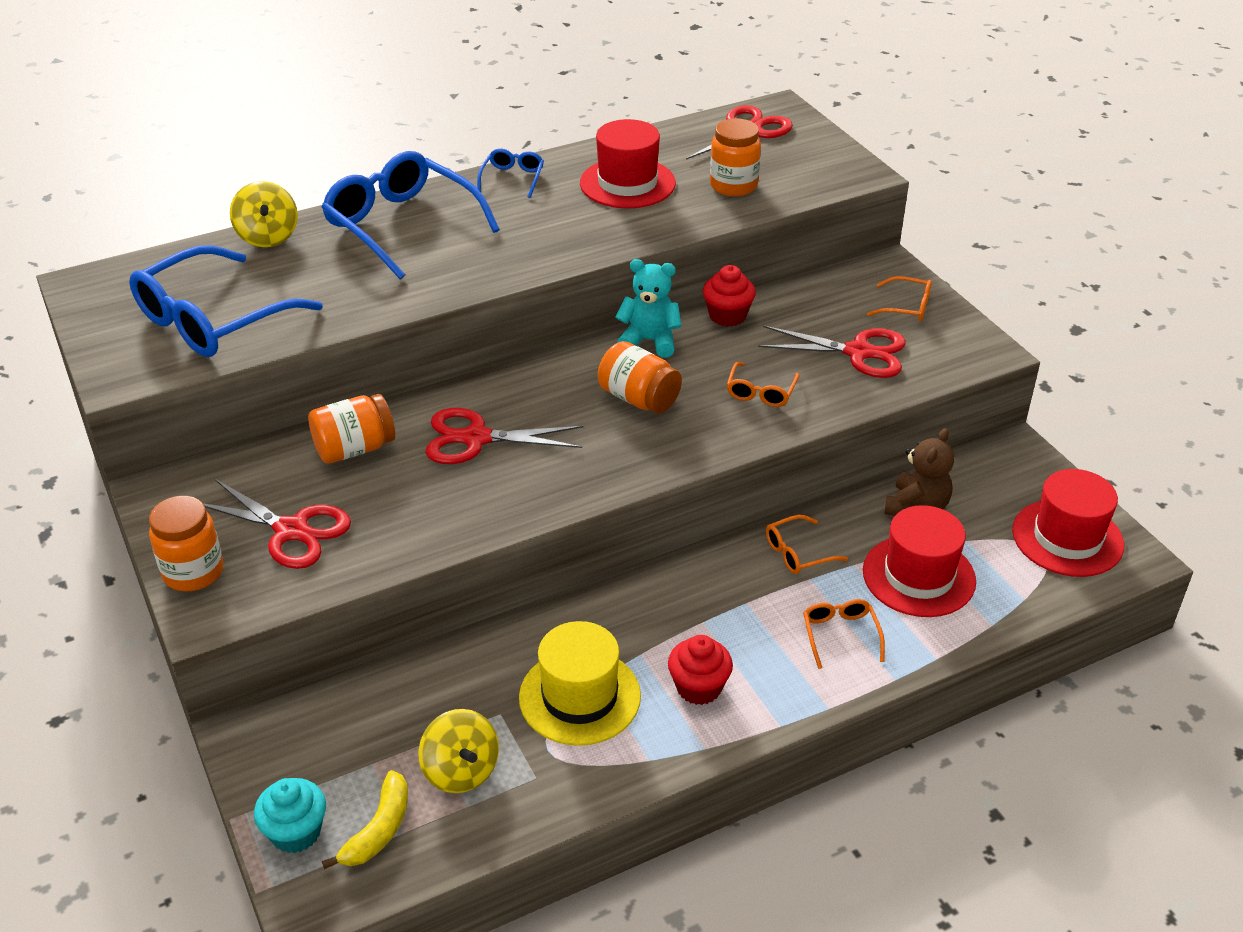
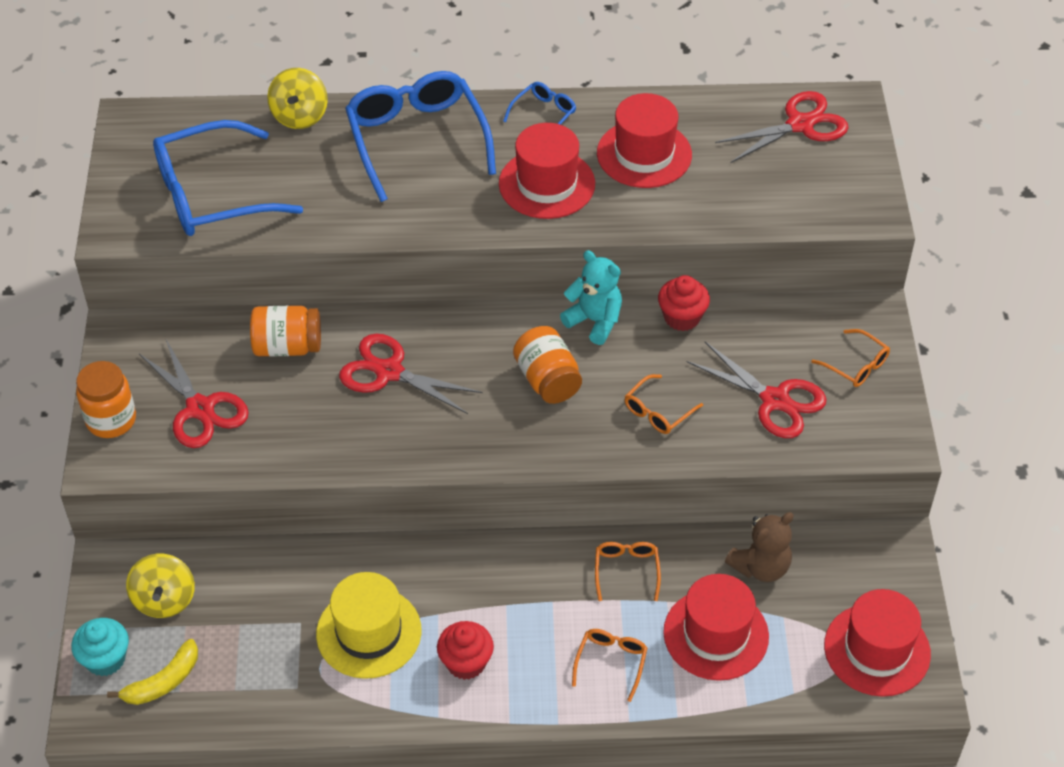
camera: 25 degrees right, 10 degrees up
yellow spinning top [418,709,499,793] -> yellow spinning top moved to [126,554,195,618]
orange jar [710,118,761,197] -> none
orange glasses [766,515,848,574] -> orange glasses turned 90 degrees clockwise [595,542,661,601]
none -> red hat [499,123,595,219]

